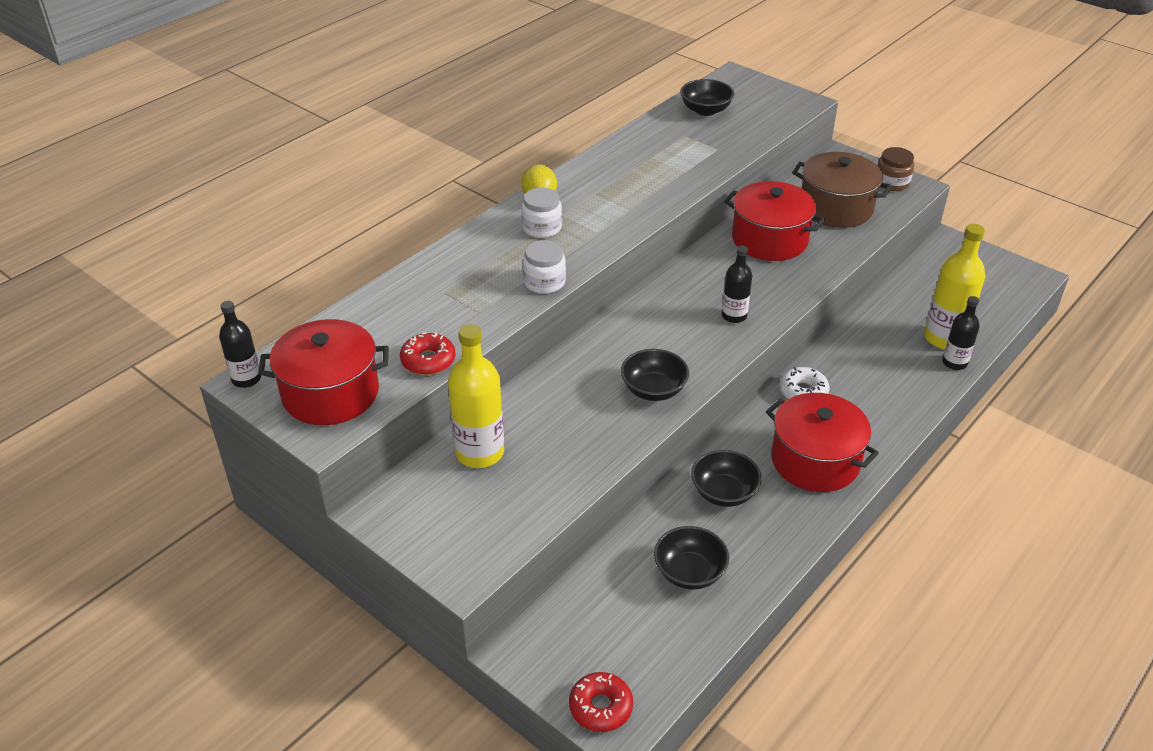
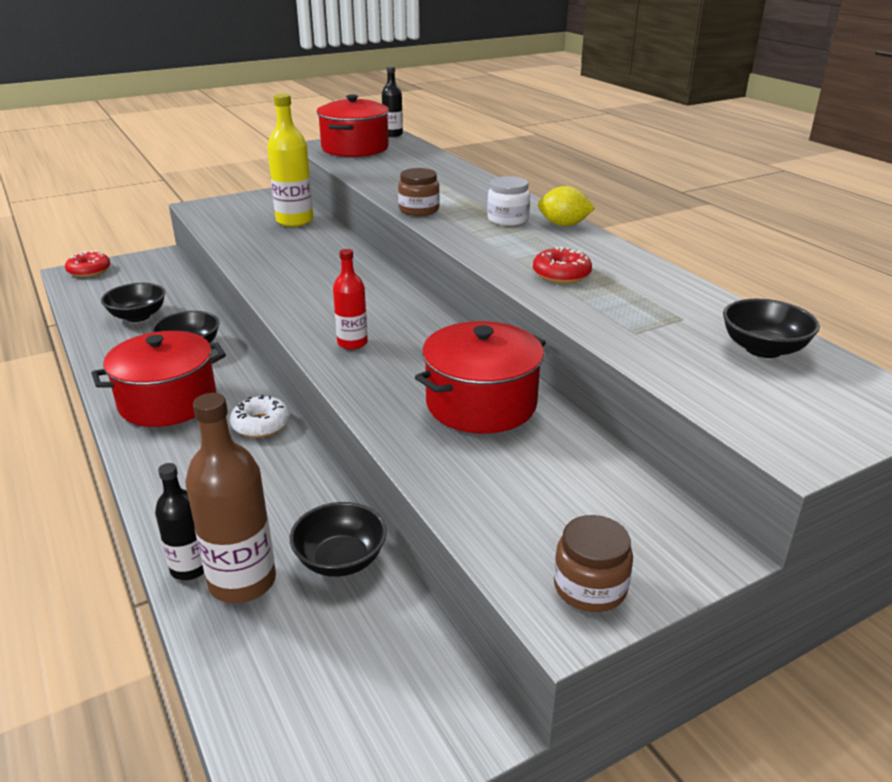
camera: 110 degrees right, 10 degrees down
red donut [400,332,455,375] -> red donut moved to [533,246,592,283]
white jar [523,240,566,294] -> brown jar [398,168,440,216]
black bowl [621,349,689,401] -> black bowl moved to [290,502,387,577]
black bottle [722,245,752,323] -> red bottle [333,249,368,350]
brown pot [792,152,892,228] -> none
yellow bottle [924,224,985,349] -> brown bottle [186,393,276,603]

